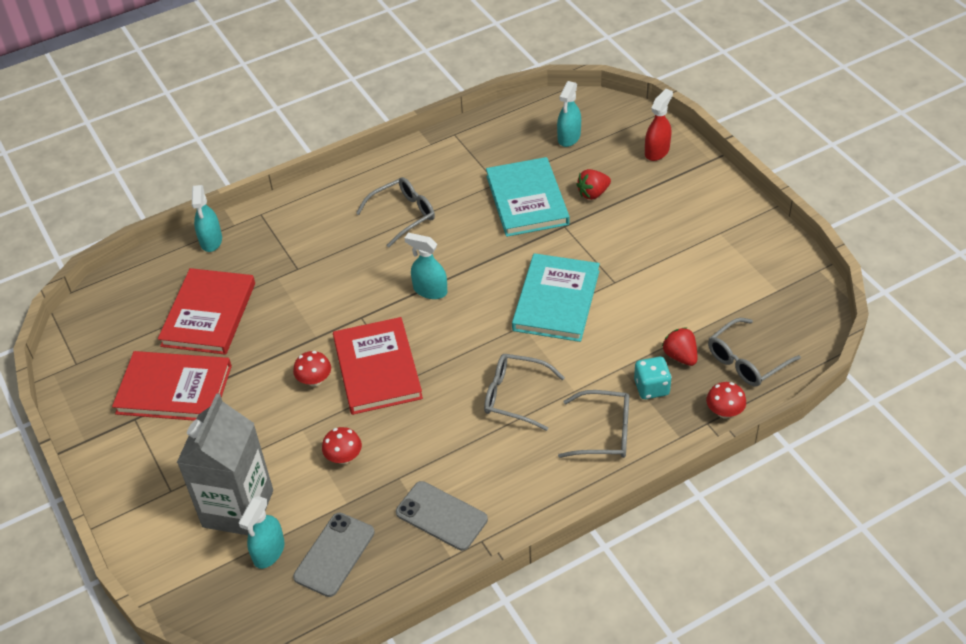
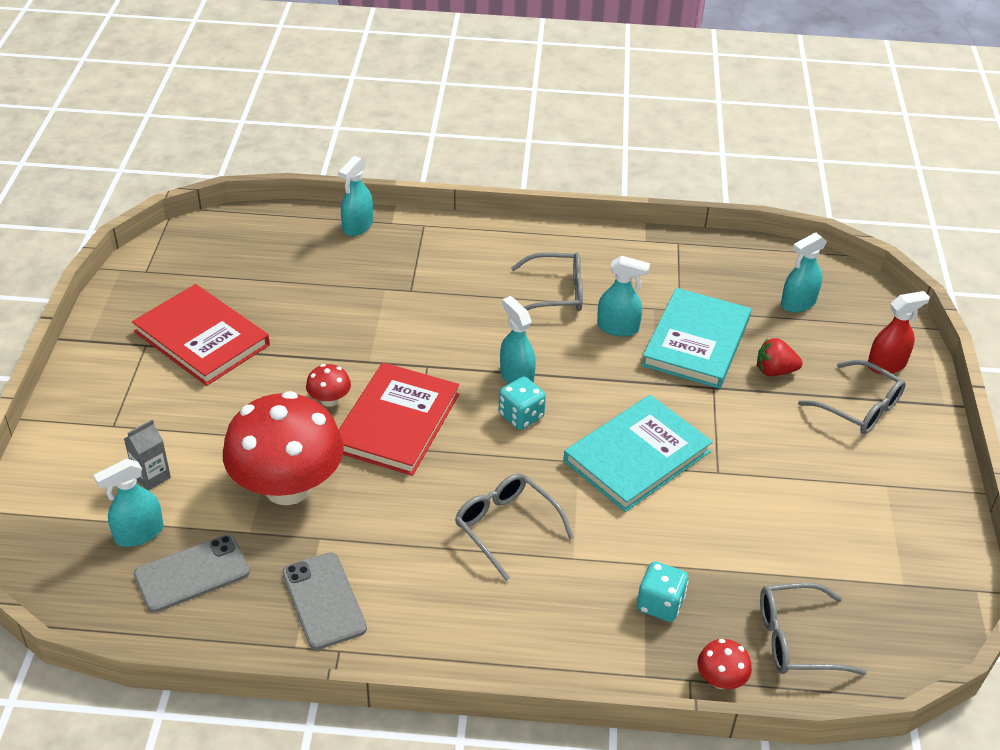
camera: 30 degrees right, 5 degrees down
red book [158,268,255,355] -> none
grey carton [177,393,273,535] -> grey carton [124,419,171,491], size x0.42
red mushroom [322,427,362,464] -> red mushroom [223,391,344,505], size x2.46
grey glasses [558,390,629,458] -> grey glasses moved to [798,360,906,434]
red strawberry [662,328,697,366] -> none
none -> turquoise dice [499,377,546,430]
none -> turquoise spray bottle [597,256,650,336]

